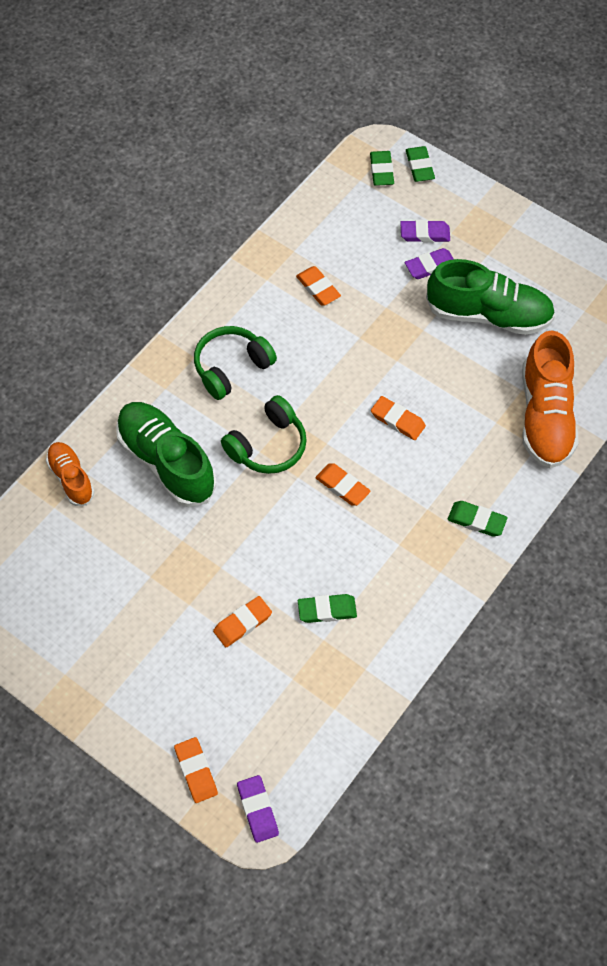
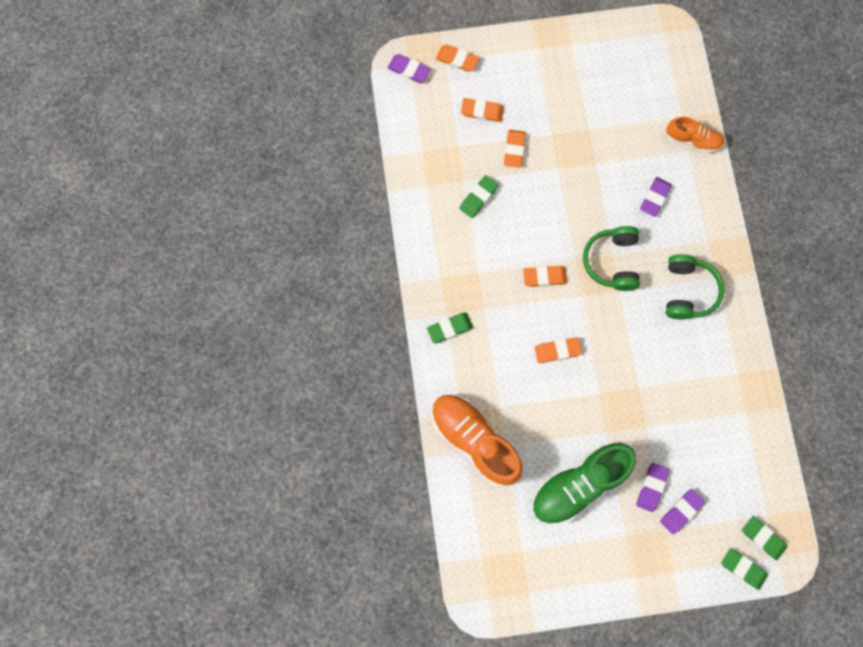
camera: 135 degrees right, 15 degrees up
green shoe [116,402,216,507] -> purple eraser [640,177,672,217]
orange eraser [296,266,341,306] -> orange eraser moved to [461,98,504,122]

